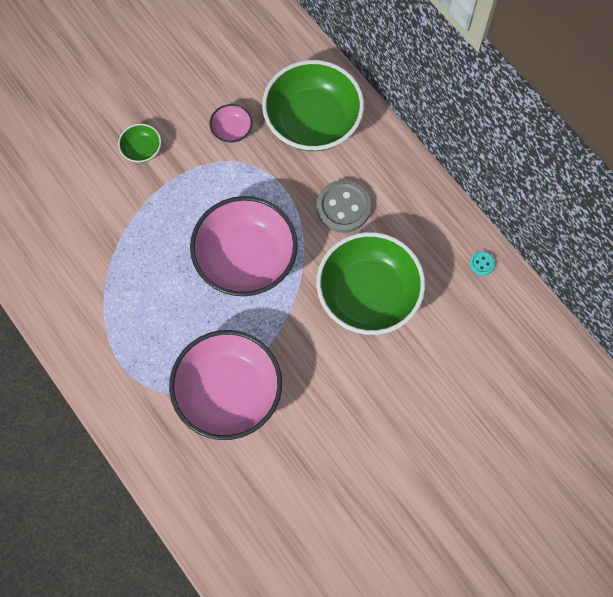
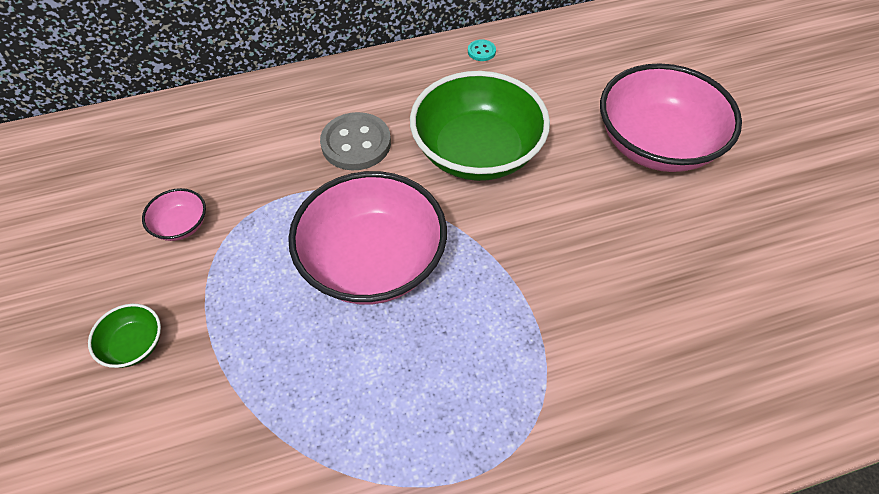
camera: 70 degrees left, 15 degrees down
pink bowl [169,330,282,440] -> pink bowl moved to [600,63,742,172]
green bowl [262,60,364,151] -> none

